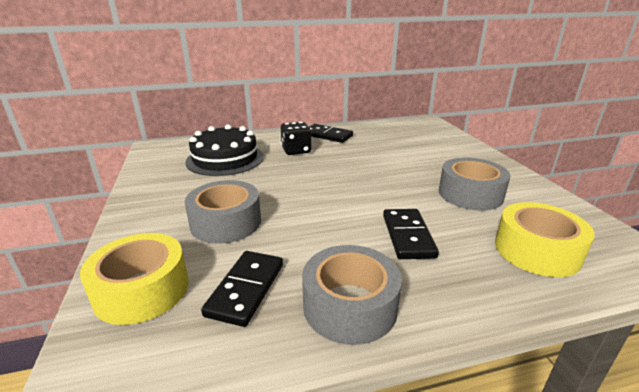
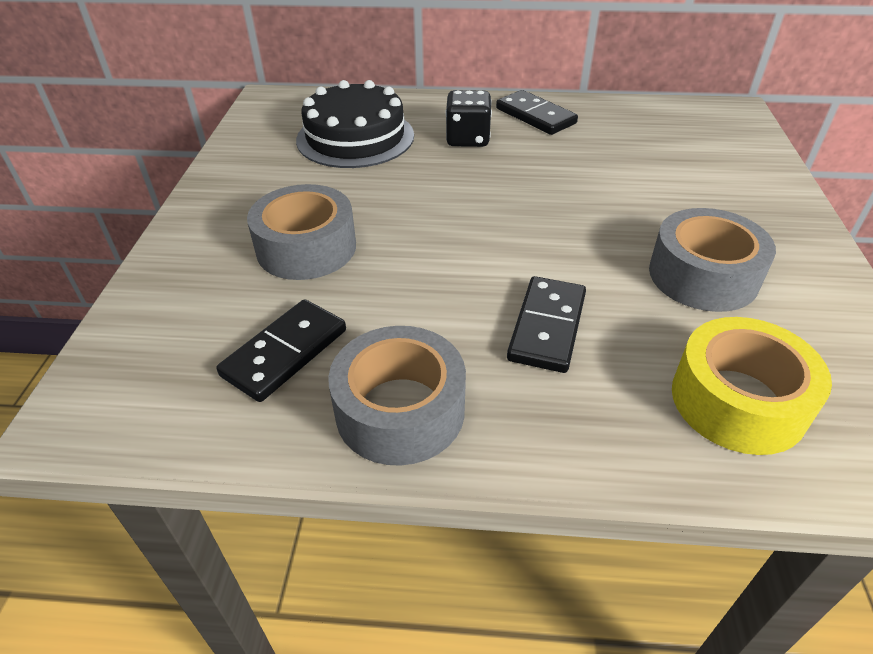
camera: 20 degrees right, 15 degrees up
yellow tape [80,233,189,325] -> none

